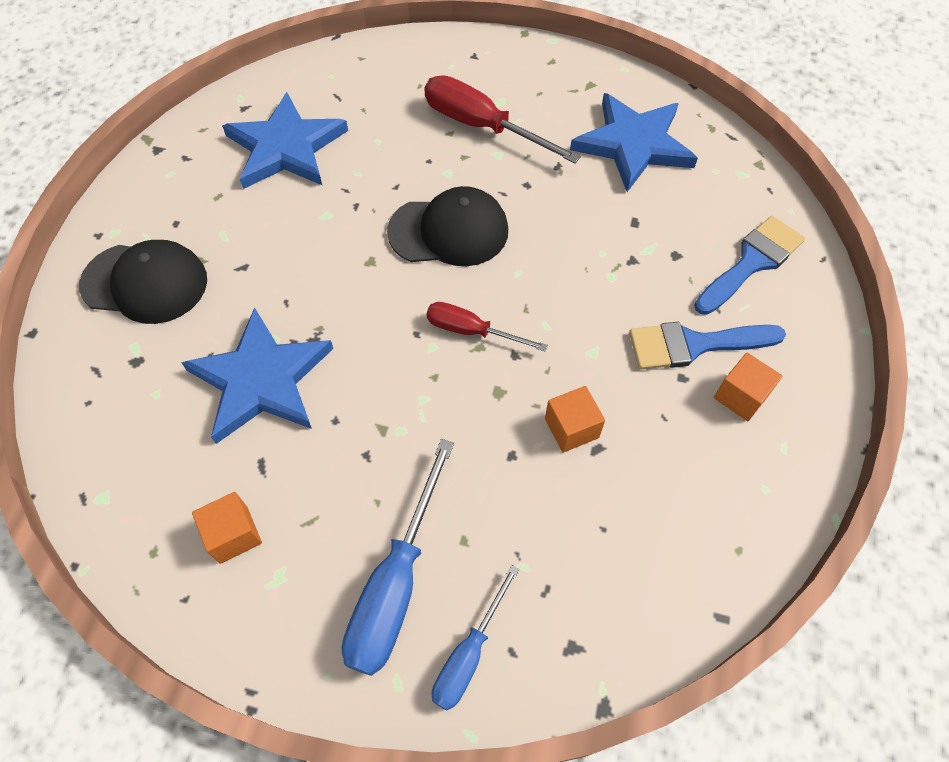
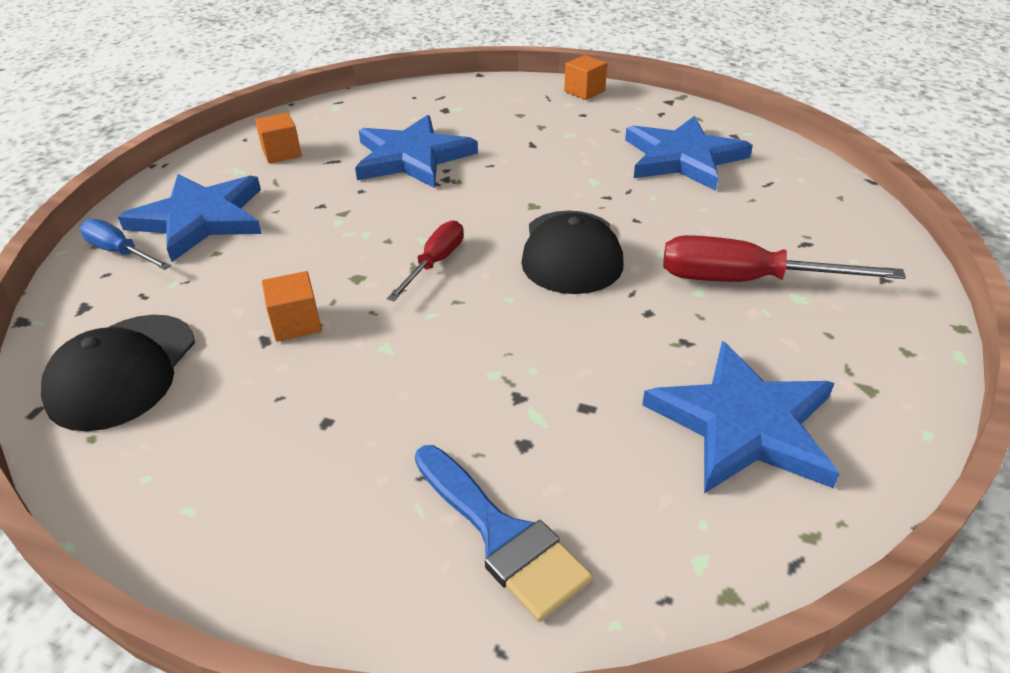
camera: 95 degrees right, 20 degrees down
black cap [79,240,207,324] -> black cap moved to [41,315,195,431]
blue screwdriver [341,439,454,676] -> blue star [118,174,262,262]
red screwdriver [424,75,581,163] -> red screwdriver turned 120 degrees counterclockwise [663,235,906,282]
blue brush [629,322,786,370] -> none
orange cube [714,353,783,421] -> orange cube moved to [564,55,607,100]

